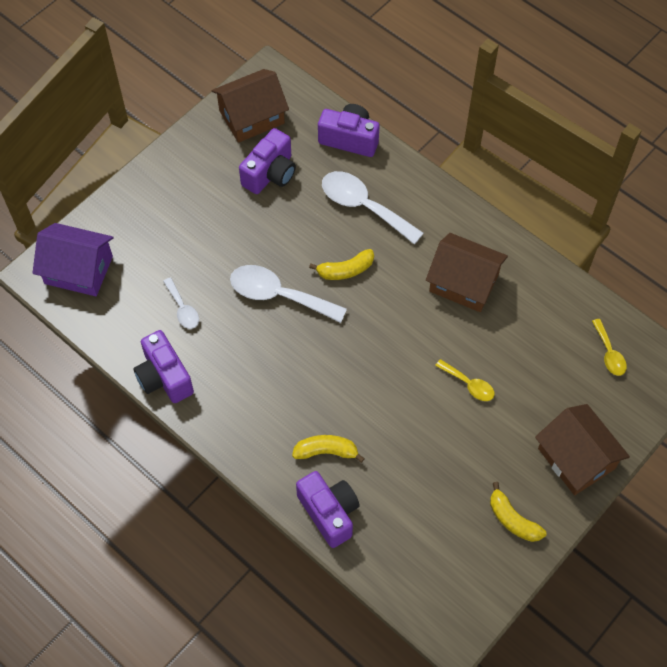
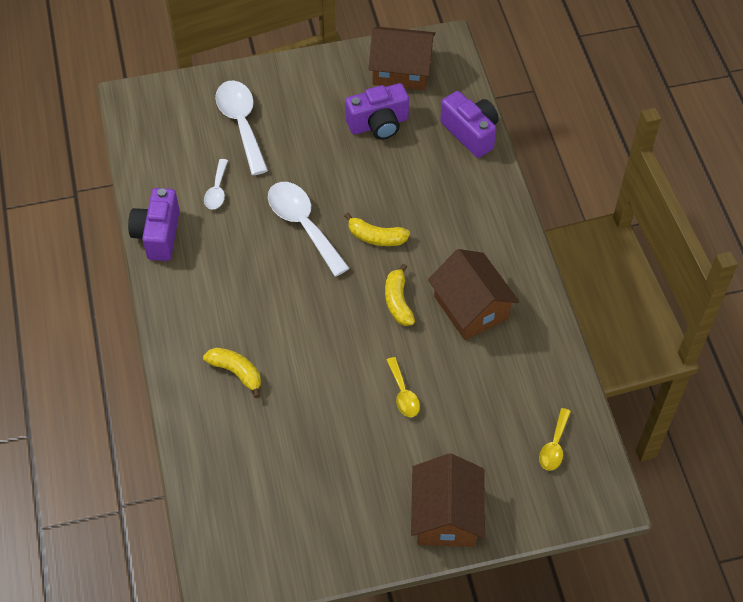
camera: 35 degrees right, 5 degrees down
purple house [32,223,113,296] -> none
purple camera [296,471,360,548] -> none
white spoon [322,171,424,244] -> white spoon moved to [215,80,268,175]
yellow banana [490,482,546,542] -> yellow banana moved to [385,264,415,326]

